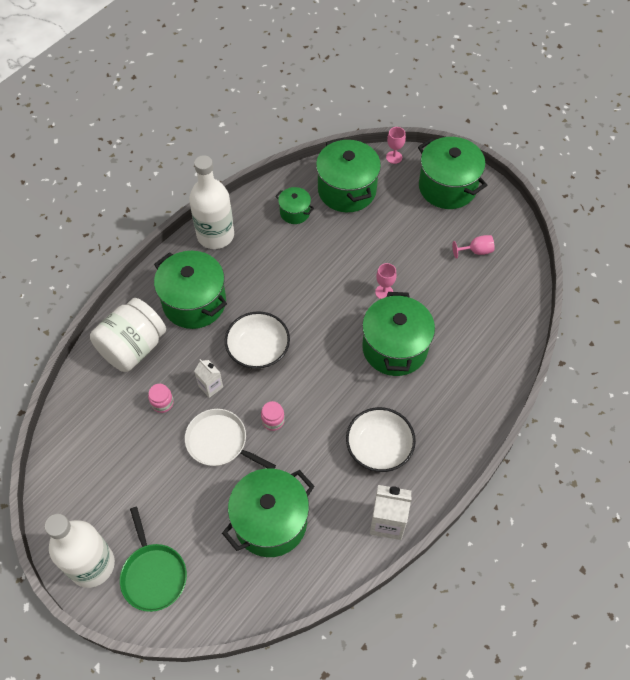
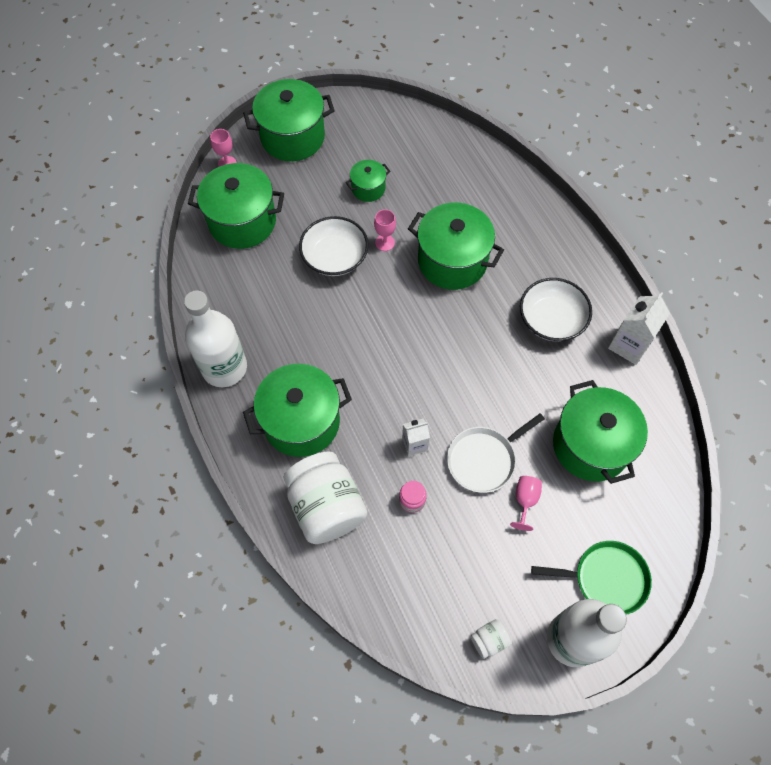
camera: 65 degrees left, 5 degrees up
white bowl [225,311,290,369] -> white bowl moved to [299,216,369,276]
pink jar [261,401,285,431] -> none
green pot [275,187,314,224] -> green pot moved to [346,160,390,202]
pink goblet [452,235,495,259] -> pink goblet moved to [510,476,542,531]
none -> white jar [471,619,511,659]

